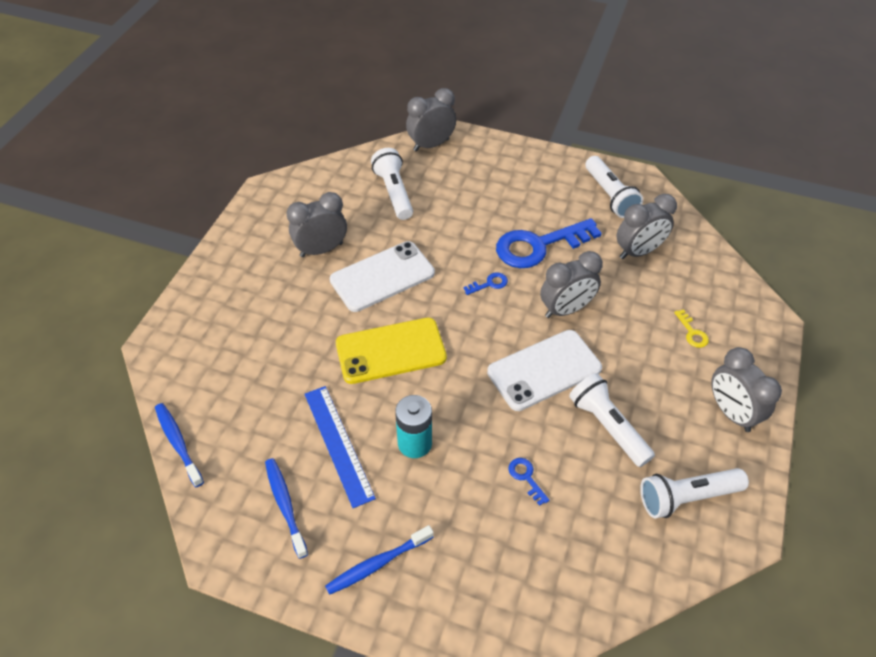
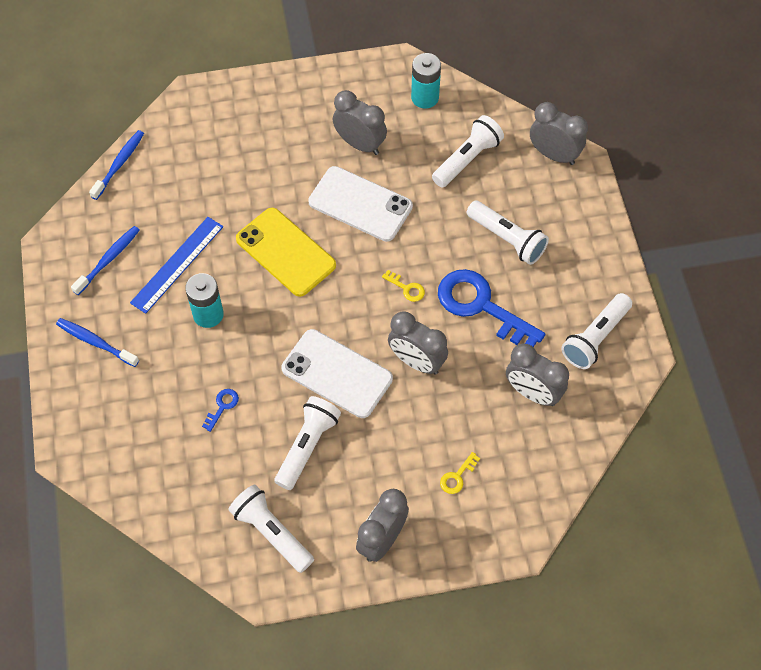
camera: 60 degrees right, 10 degrees up
blue key [463,272,508,295] -> yellow key [382,270,425,302]
none -> turquoise battery [411,53,441,109]
none -> white flashlight [467,201,549,265]

